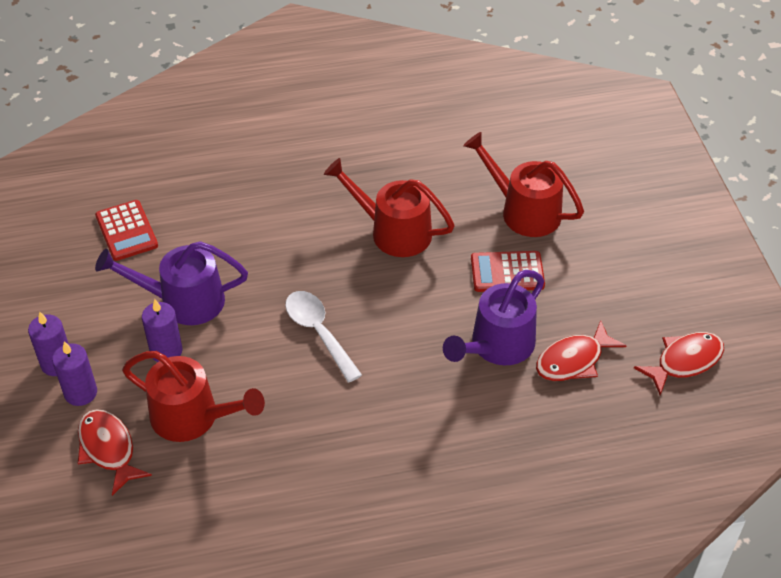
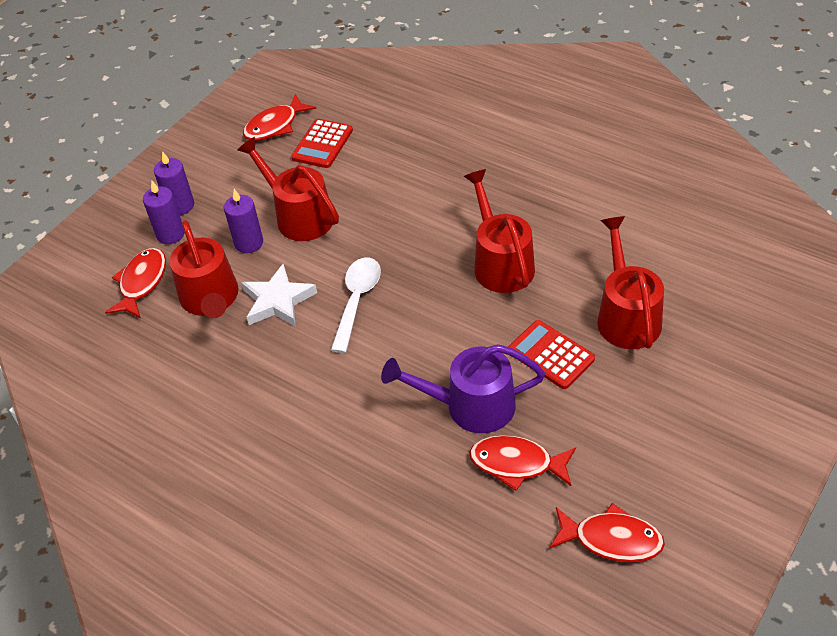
camera: 50 degrees right, 0 degrees up
purple watering can [95,241,248,325] -> red watering can [237,137,339,241]
none -> white star [241,264,317,327]
none -> red fish [243,94,316,141]

